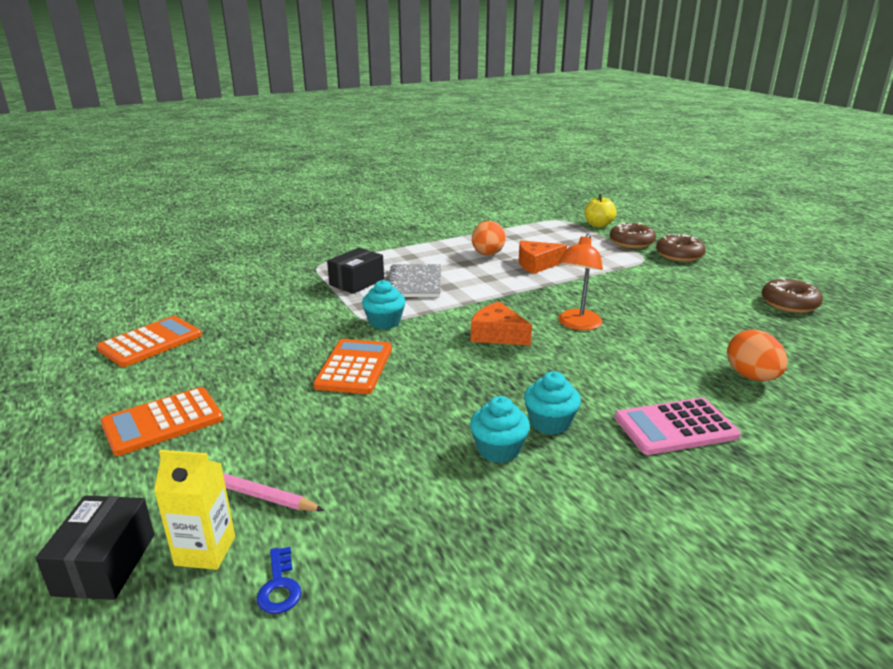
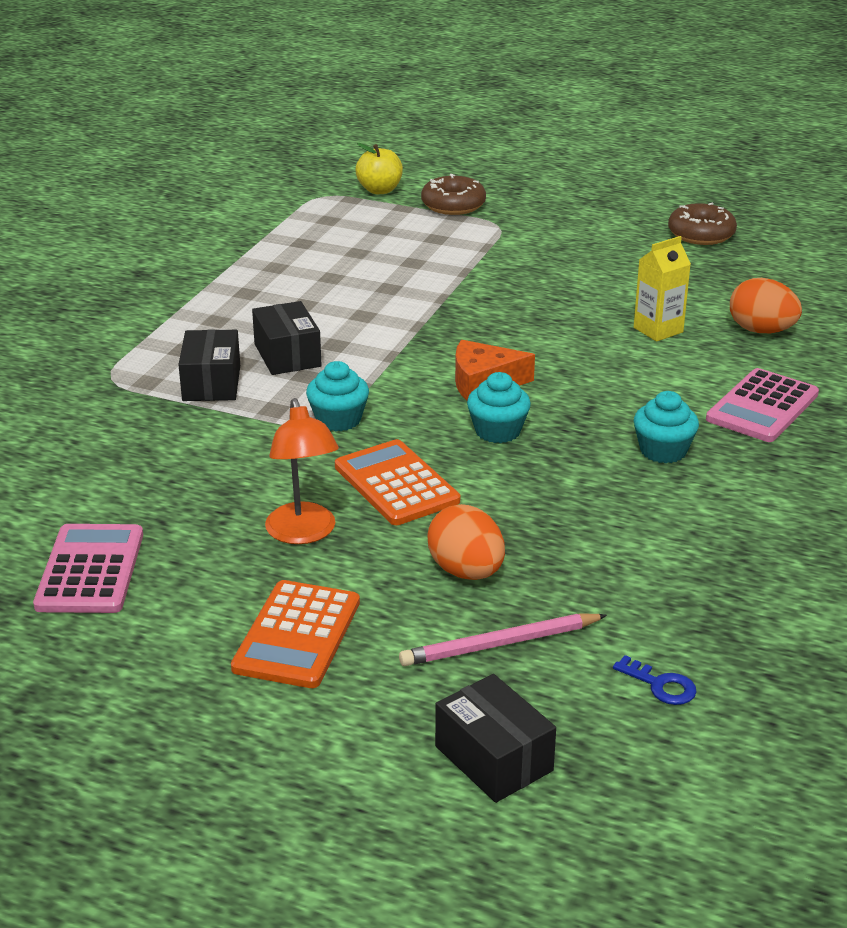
camera: 40 degrees left, 5 degrees up
orange calculator [97,316,202,367] -> pink calculator [33,524,143,613]
yellow carton [154,450,235,570] -> yellow carton moved to [634,236,691,342]
grey notebook [388,264,441,297] -> black box [252,301,322,375]
turquoise cupcake [470,396,530,463] -> turquoise cupcake moved to [467,372,531,443]
orange egg [472,221,506,256] -> orange egg moved to [427,504,505,580]
orange cheese [519,241,567,274] -> none
orange lamp [558,234,603,330] -> orange lamp moved to [265,398,339,544]
brown donut [656,234,706,262] -> none

